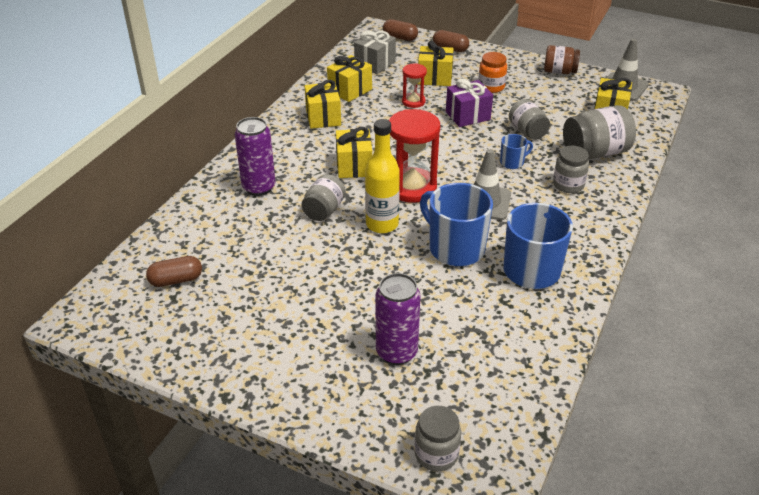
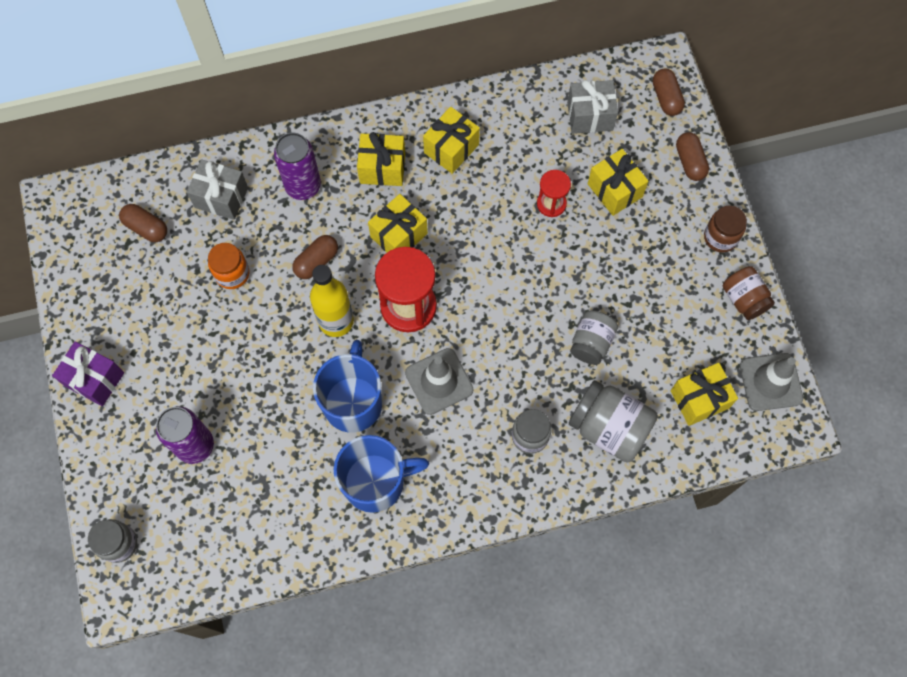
camera: 50 degrees right, 30 degrees up
grey jar [301,174,346,221] -> brown capsule [293,235,338,279]
yellow gift [327,55,372,102] -> yellow gift moved to [357,132,405,186]
purple gift [446,78,493,127] -> purple gift moved to [52,341,124,406]
orange jar [478,52,507,93] -> orange jar moved to [208,243,249,289]
blue mug [500,134,533,169] -> none
none -> grey gift [187,159,248,220]
none -> brown jar [704,205,747,253]

